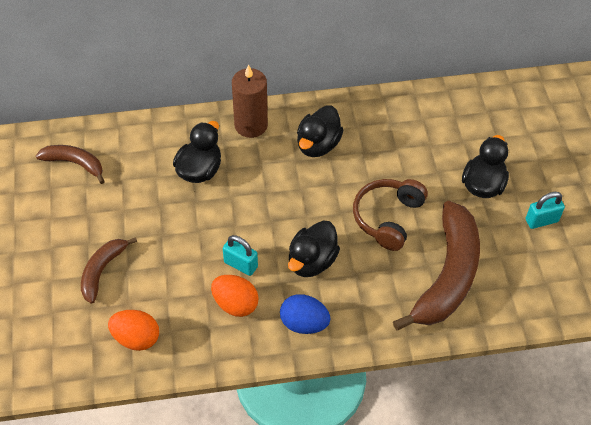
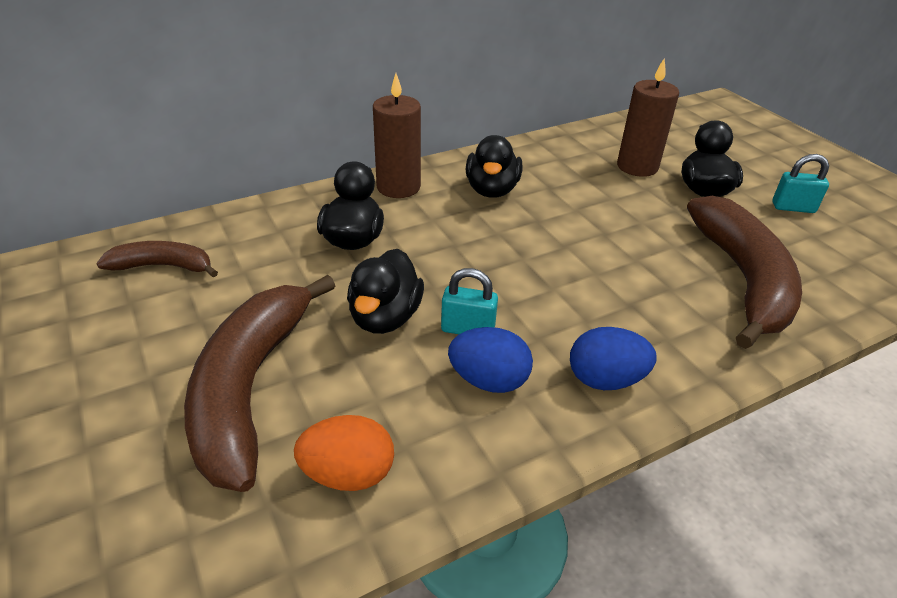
camera: 20 degrees left, 15 degrees down
brown banana [81,237,137,304] -> brown banana [184,275,335,492], size x1.91
orange egg [211,275,259,317] -> blue egg [448,327,533,393]
black duck [288,220,340,277] -> black duck moved to [347,249,424,334]
brown headphones [353,179,428,251] -> none
turquoise padlock [526,192,565,229] -> turquoise padlock turned 45 degrees clockwise [772,154,829,213]
none -> brown candle [617,58,679,177]

